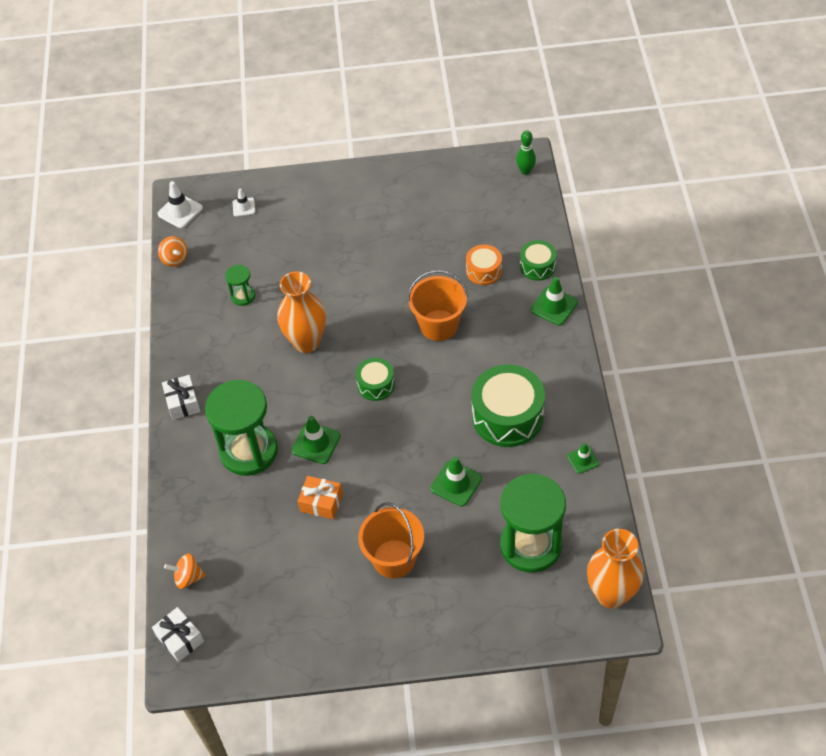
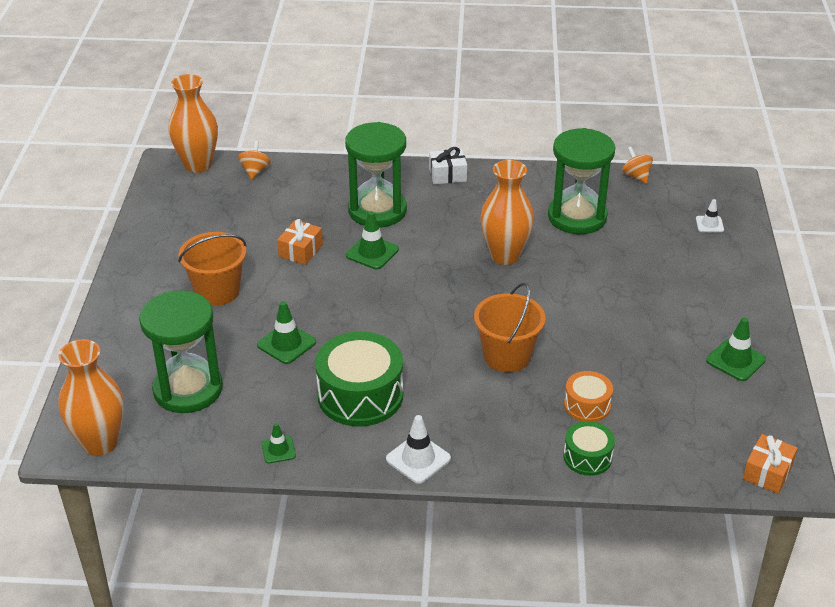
camera: 95 degrees right, 15 degrees down
white gift [152,607,204,662] -> orange vase [168,74,218,173]
white traffic cone [157,181,203,228] -> white traffic cone moved to [386,415,451,484]
orange spinning top [158,236,187,267] -> orange spinning top turned 90 degrees clockwise [622,146,653,184]
green hourglass [225,265,255,306] -> green hourglass [548,128,615,234], size x2.21
green drum [356,358,395,401] -> none
green bowling pin [516,131,536,175] -> orange gift [743,434,798,494]
green traffic cone [530,277,578,326] -> green traffic cone moved to [706,317,766,381]

